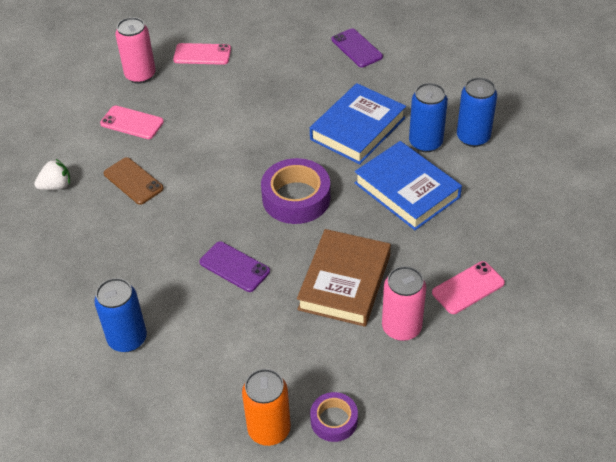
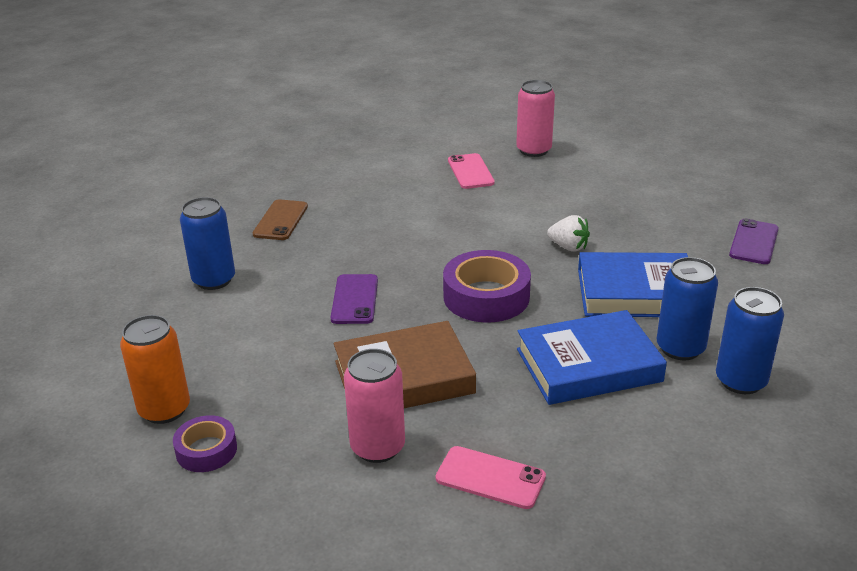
camera: 55 degrees right, 15 degrees down
white strawberry [34,159,70,190] -> white strawberry moved to [547,215,590,251]
brown phone [104,157,164,205] -> brown phone moved to [253,199,308,240]
pink phone [173,43,231,65] -> none
blue book [355,141,462,230] -> blue book turned 60 degrees clockwise [517,310,667,405]

